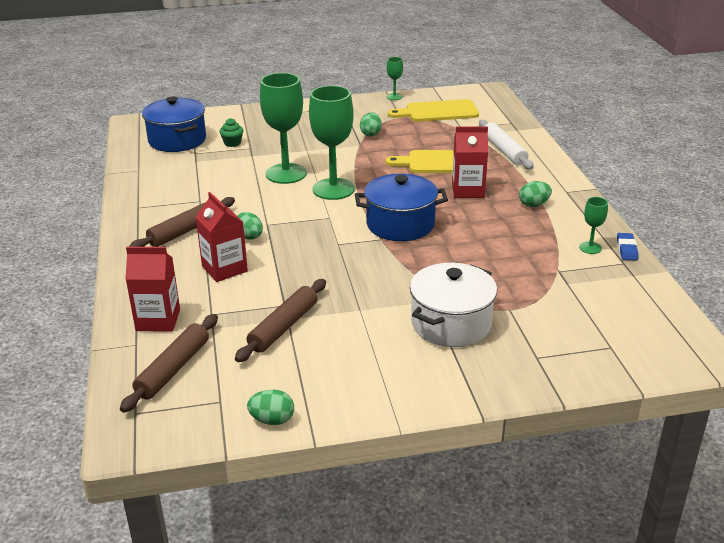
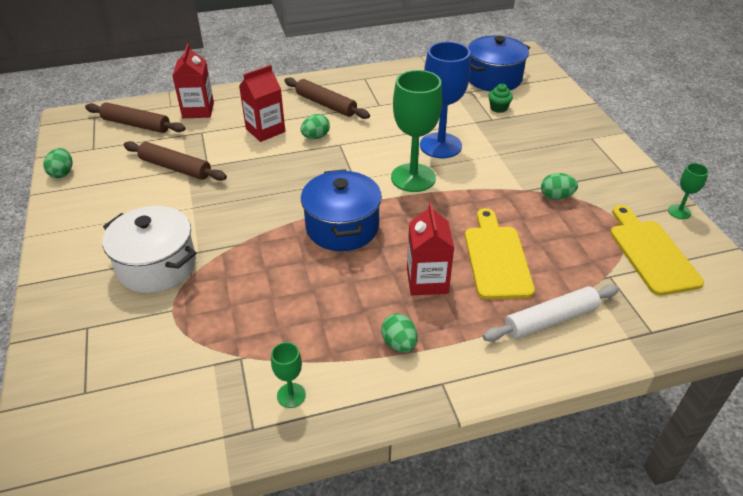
camera: 85 degrees right, 10 degrees up
green goblet [260,73,307,184] -> blue goblet [420,42,471,158]
blue eraser [617,233,638,261] -> none

